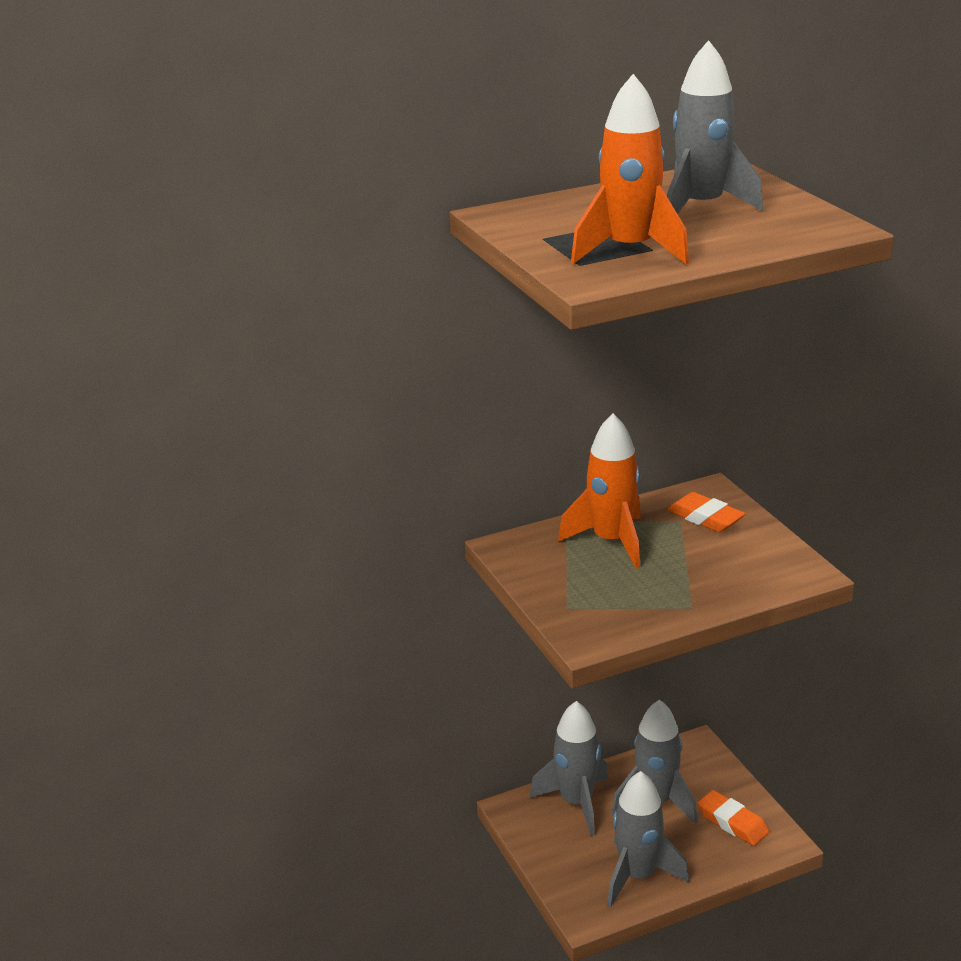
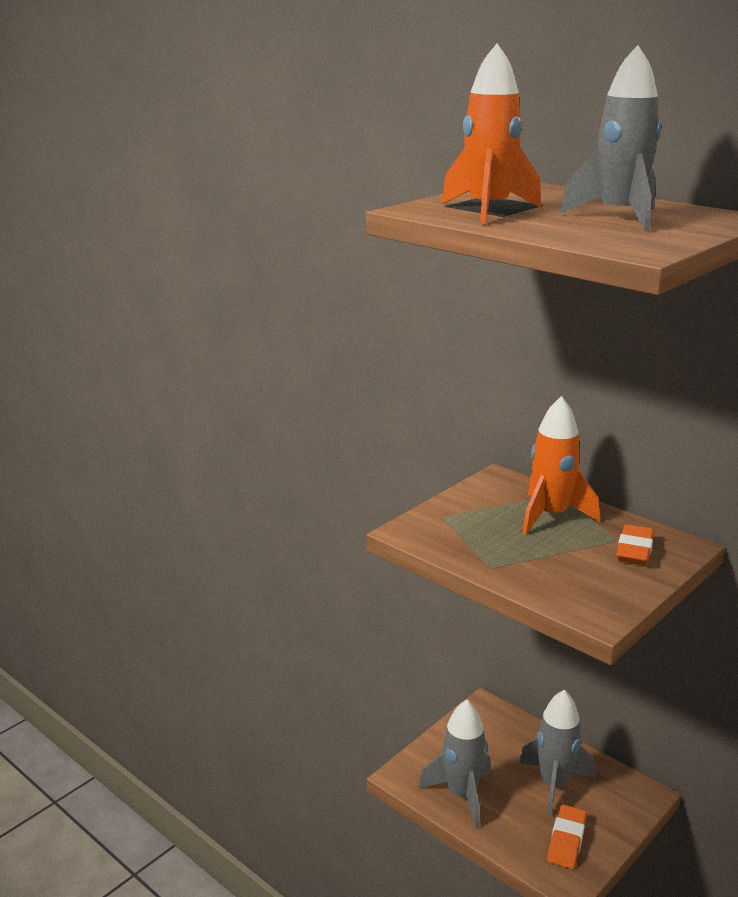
camera: 65 degrees right, 5 degrees down
grey rocket [529,701,608,835] -> none

